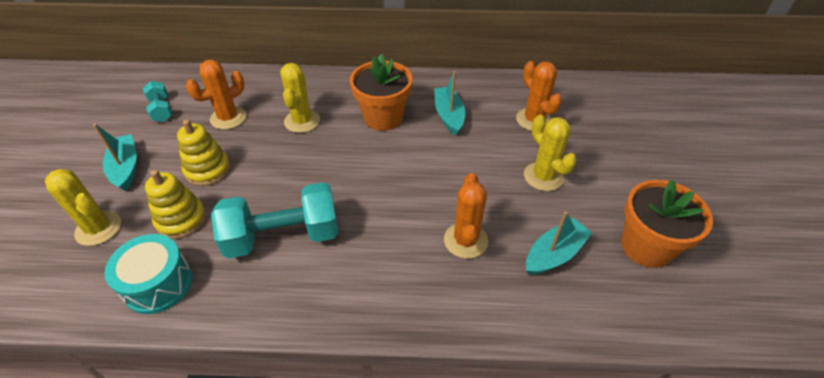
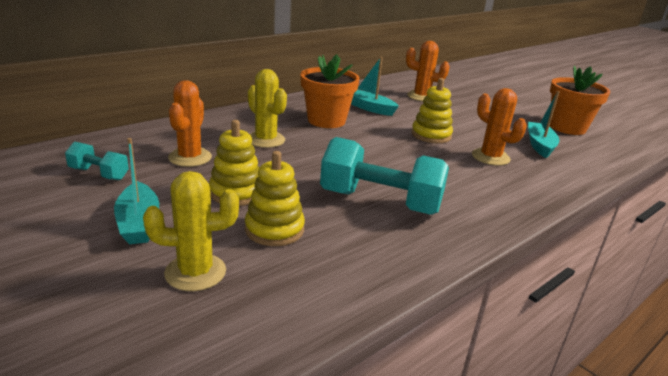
camera: 45 degrees left, 20 degrees down
turquoise boat [93,124,137,191] -> turquoise boat turned 135 degrees counterclockwise [114,138,159,244]
turquoise drum [104,234,193,314] -> none
turquoise dumbbell [211,182,339,258] -> turquoise dumbbell turned 75 degrees clockwise [320,137,449,215]
yellow cactus [524,115,577,191] -> none
none -> yellow stacking toy [411,78,453,143]

